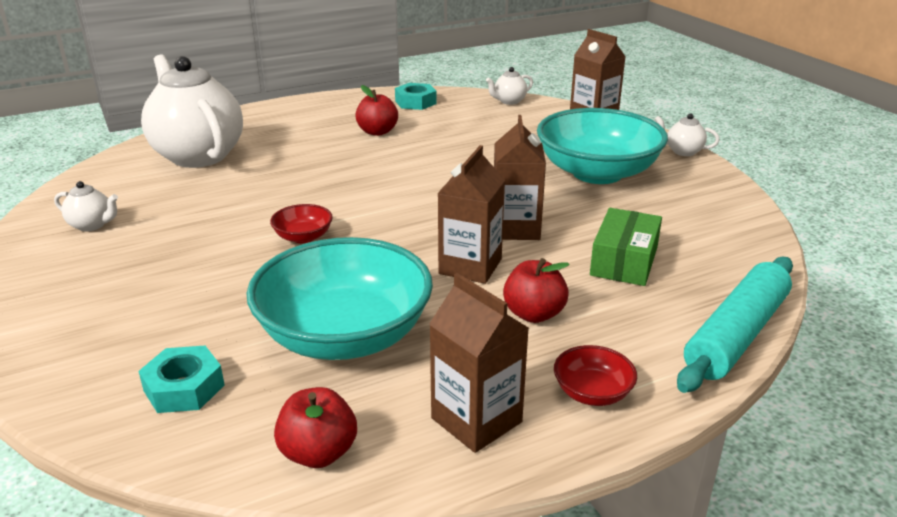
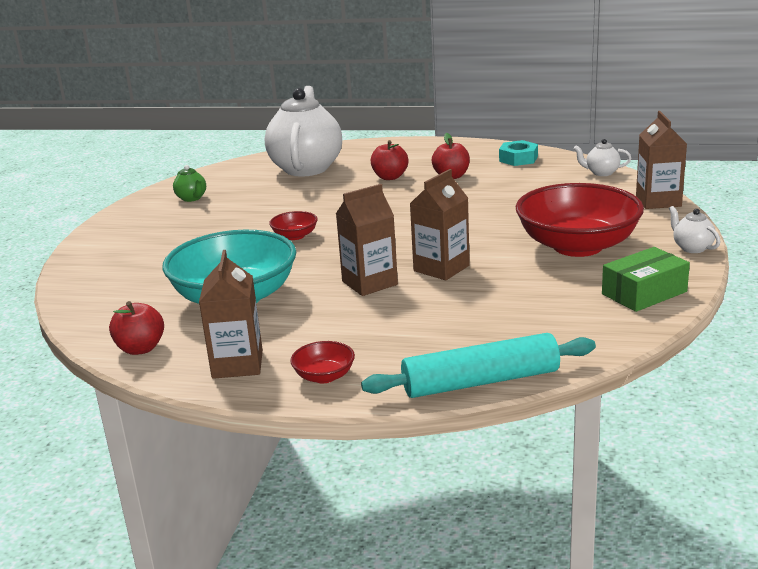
camera: 40 degrees right, 5 degrees down
white teapot [54,181,118,231] -> green teapot [173,165,206,202]
turquoise nut [138,346,225,413] -> none
red apple [503,258,570,323] -> red apple moved to [371,140,408,180]
turquoise bowl [537,108,668,184] -> red bowl [516,183,644,257]
green box [590,208,662,286] -> green box moved to [602,247,690,312]

